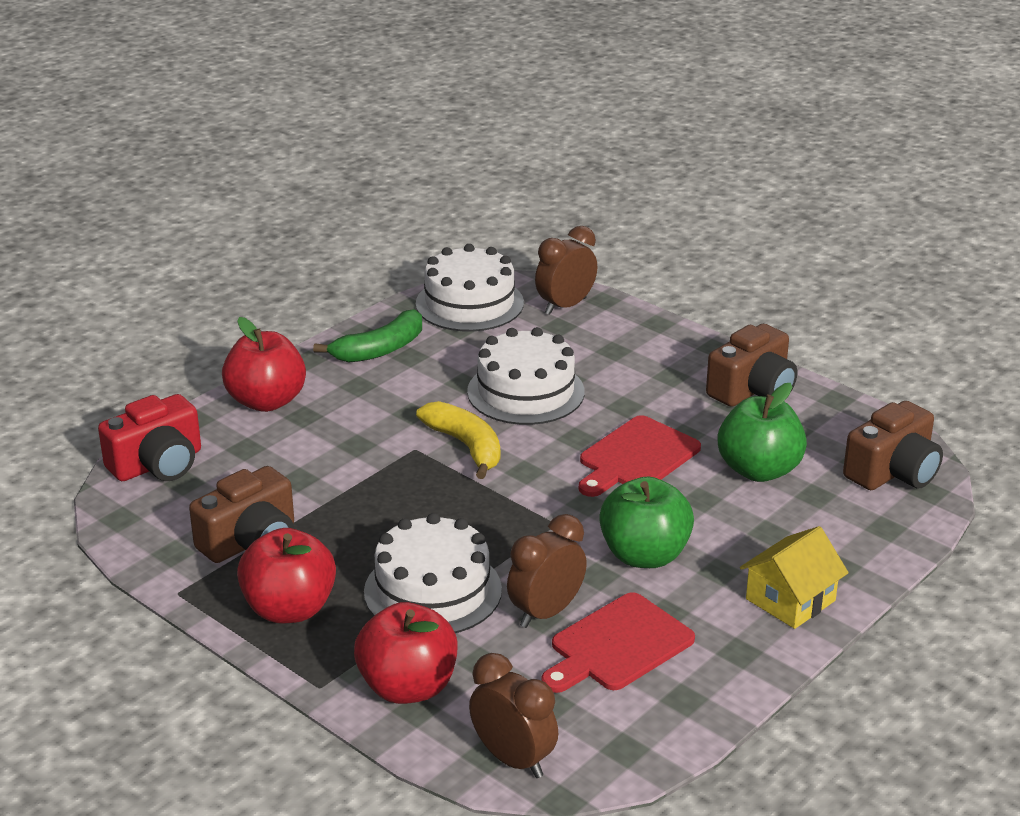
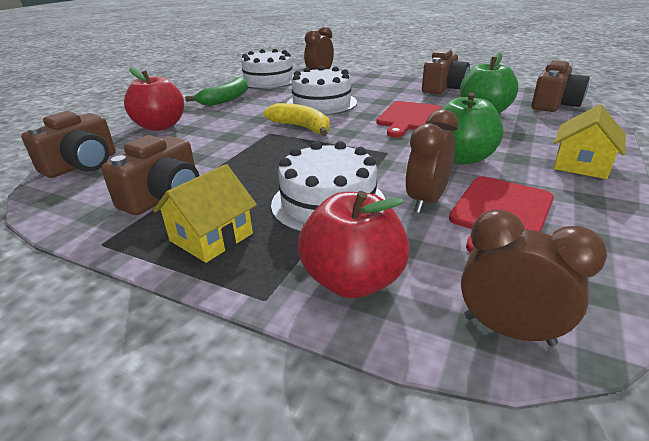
camera: 15 degrees left, 0 degrees up
red camera [98,394,201,481] -> brown camera [21,111,116,178]
red apple [237,528,336,623] -> yellow house [153,164,257,263]

